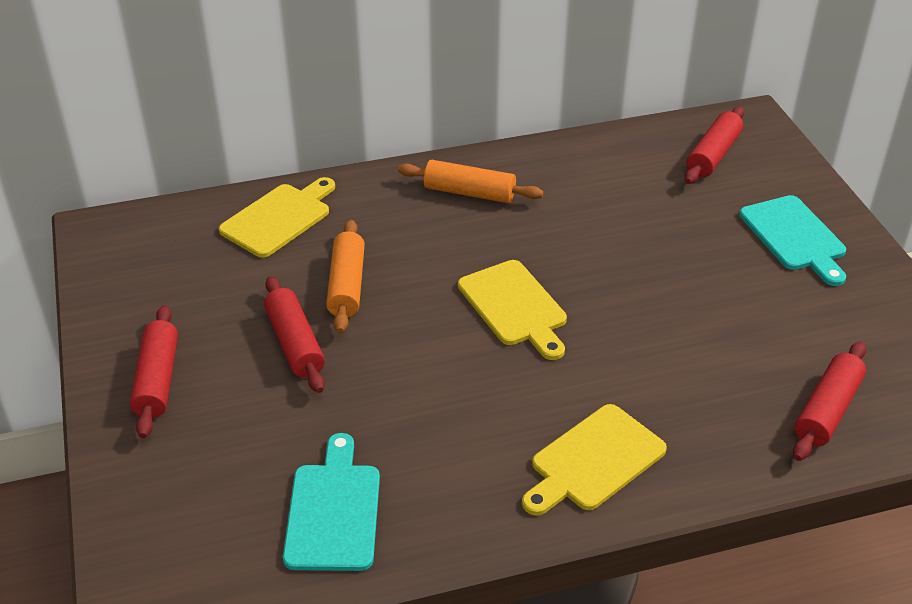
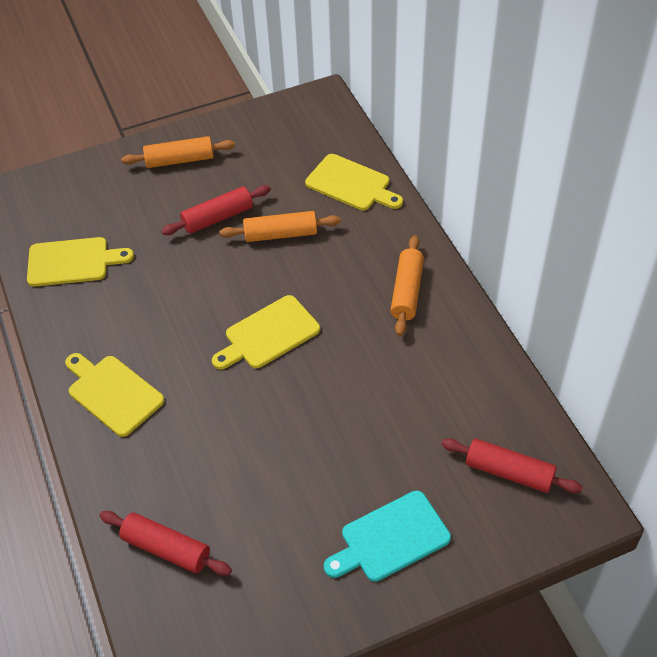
camera: 85 degrees right, 10 degrees up
red rolling pin [130,305,178,438] -> orange rolling pin [121,136,235,168]
turquoise cutting board [283,433,380,571] -> yellow cutting board [27,237,134,287]

